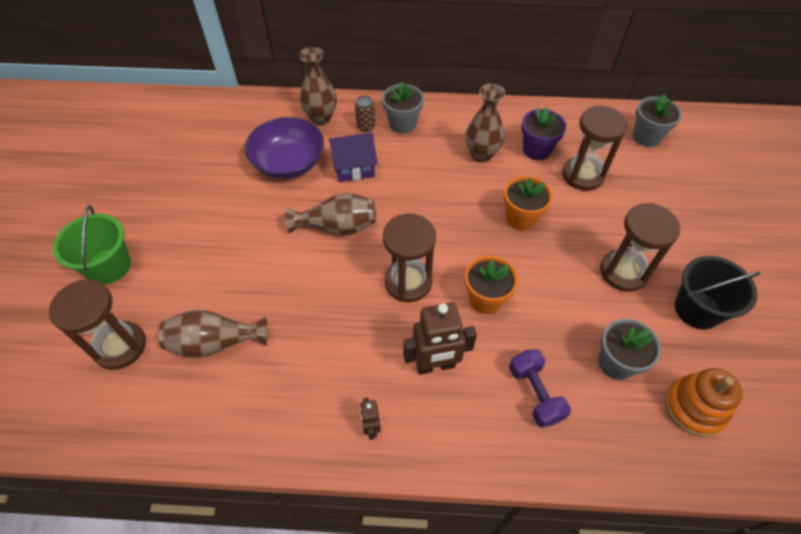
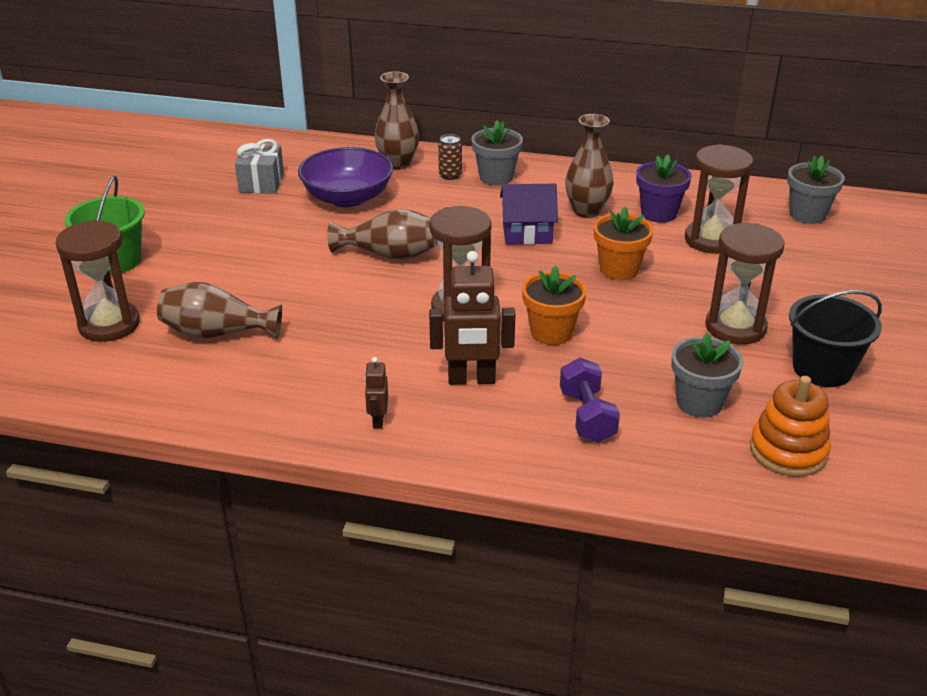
camera: 10 degrees right, 20 degrees down
purple house [329,132,377,182] -> purple house moved to [500,184,558,245]
none -> grey gift [235,139,284,194]

